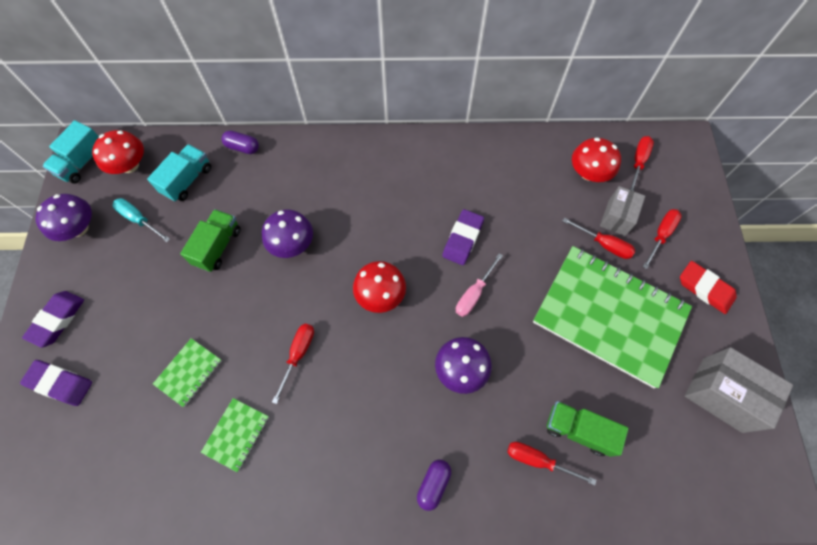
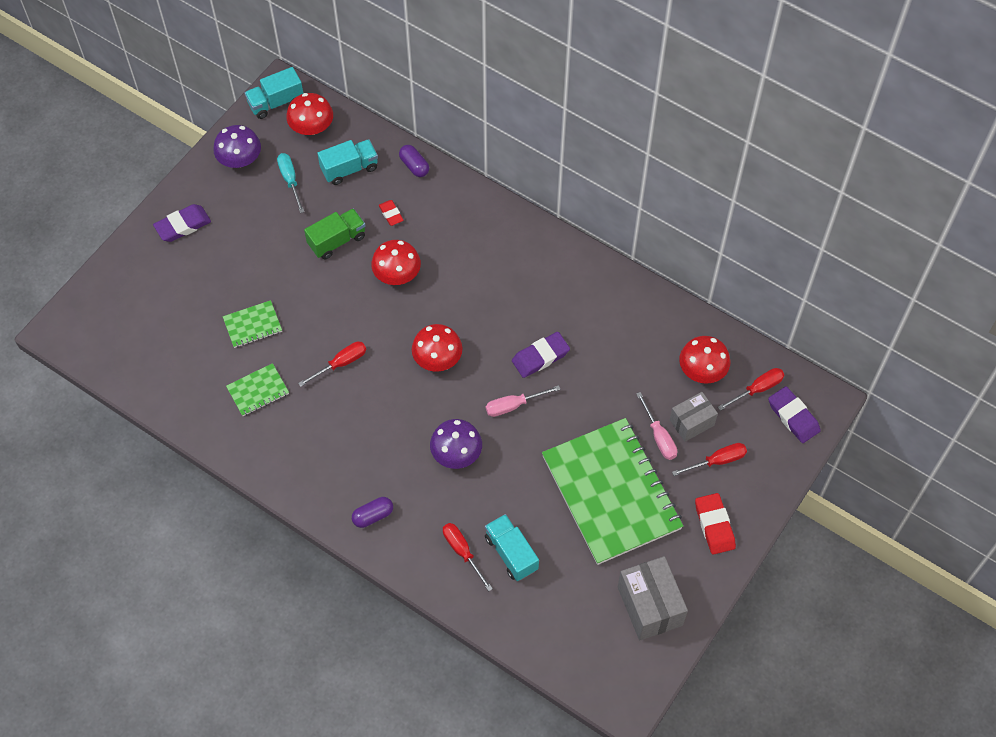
camera: 35 degrees right, 5 degrees down
purple eraser [20,360,92,406] -> purple eraser moved to [768,386,821,443]
purple mushroom [262,209,313,258] -> red mushroom [371,240,421,285]
green truck [547,401,629,457] -> turquoise truck [485,514,539,581]
red screwdriver [563,218,635,259] -> pink screwdriver [636,392,677,460]
none -> red eraser [379,200,404,226]

